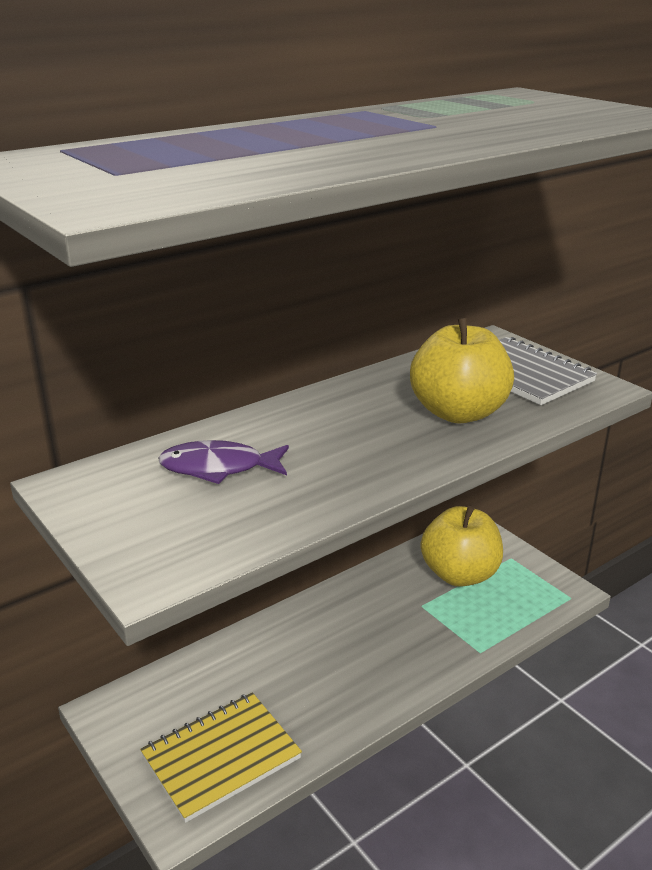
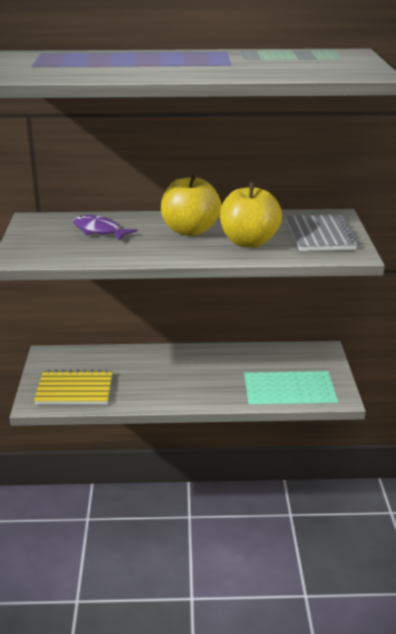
camera: 35 degrees right, 0 degrees up
yellow apple [421,506,503,587] -> yellow apple moved to [161,173,221,236]

